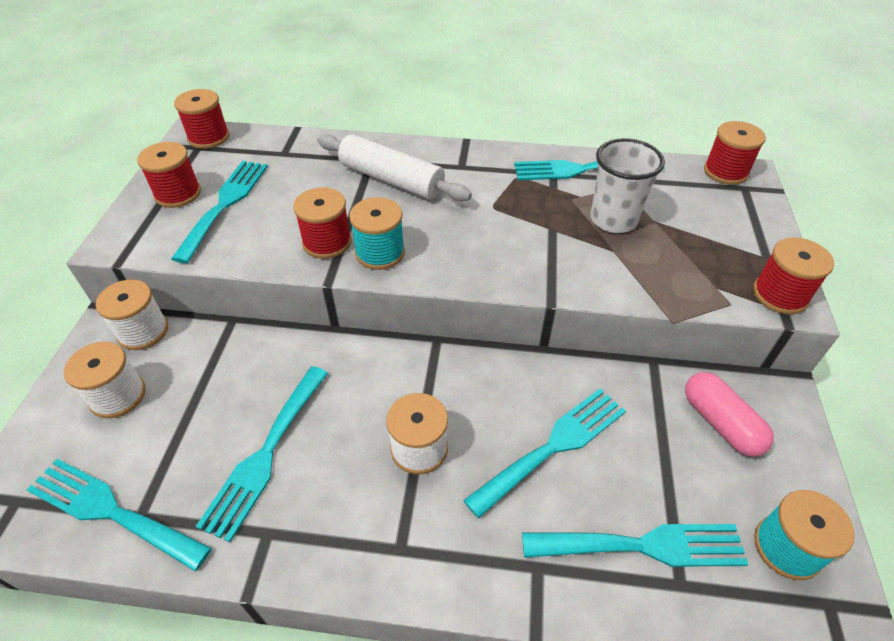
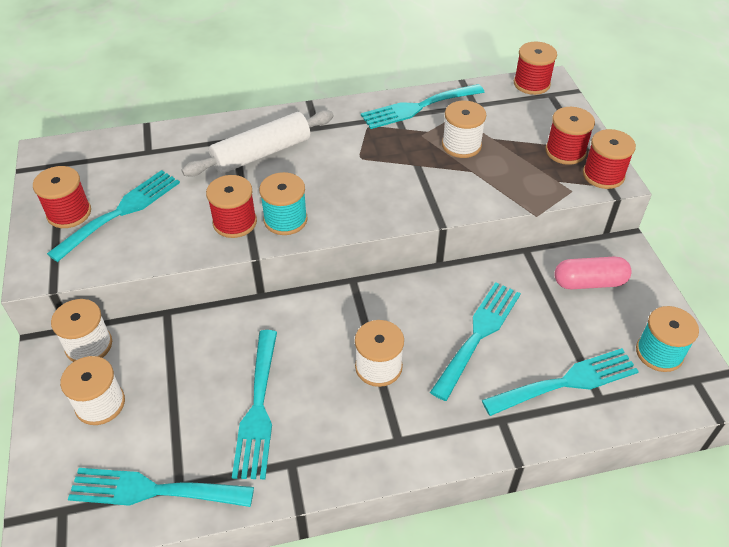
camera: 20 degrees left, 0 degrees up
turquoise fork [171,161,268,263] -> turquoise fork turned 45 degrees clockwise [47,170,180,262]
red spool [174,89,229,149] -> red spool moved to [546,107,595,165]
white rolling pin [317,134,472,201] -> white rolling pin turned 45 degrees counterclockwise [182,110,334,177]
white cup [591,138,665,233] -> white spool [442,101,486,158]
pink capsule [685,372,774,457] -> pink capsule turned 45 degrees counterclockwise [554,257,632,289]

